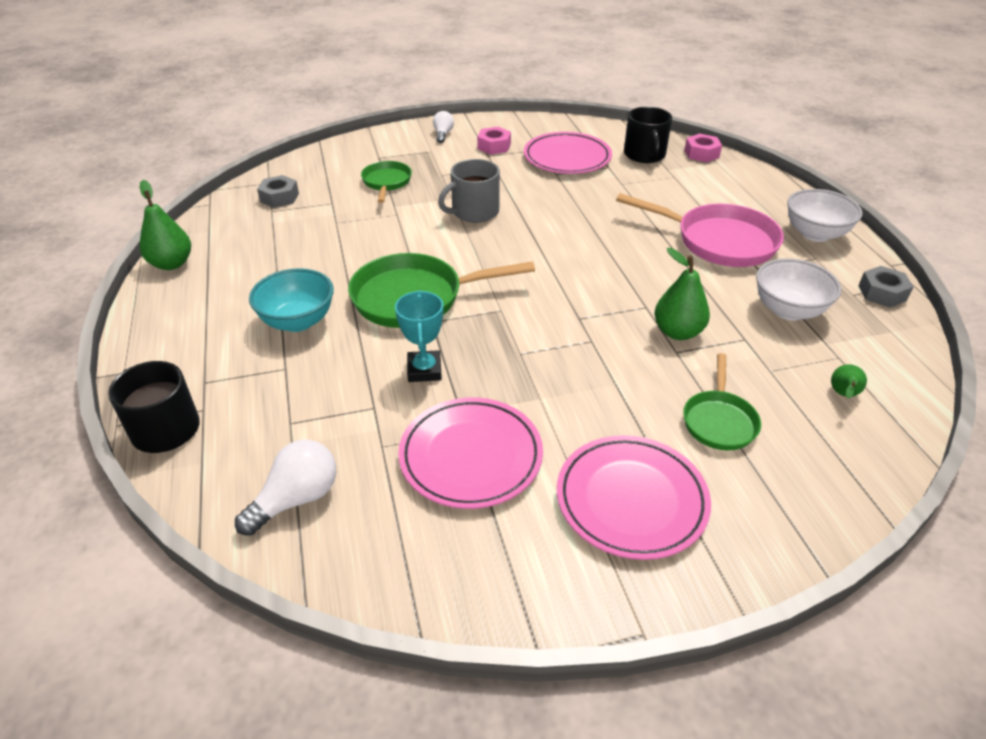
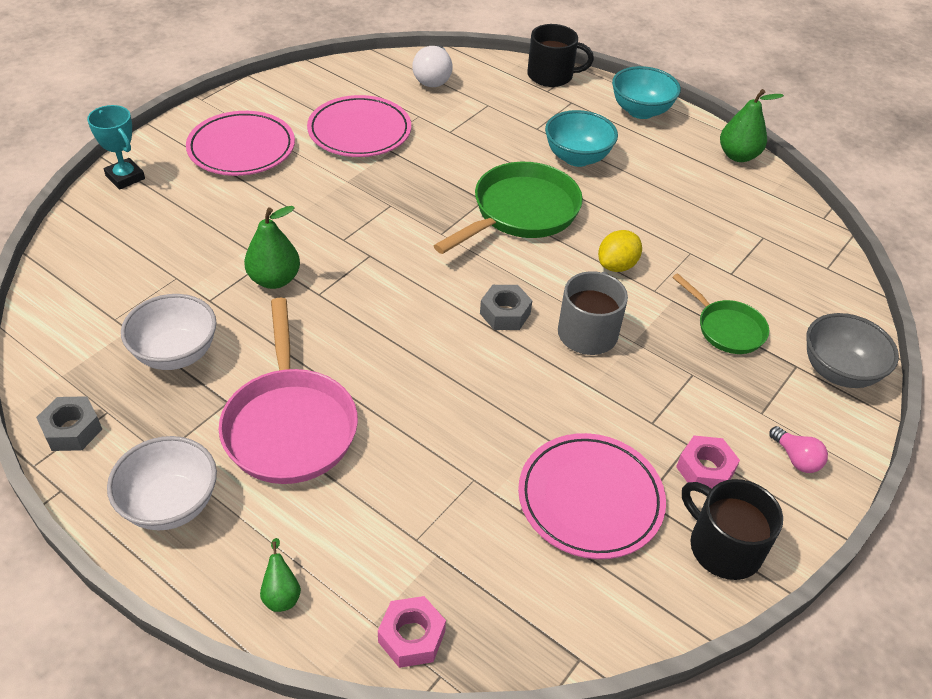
camera: 140 degrees right, 5 degrees up
grey nut [257,175,299,208] -> grey nut moved to [480,285,532,330]
turquoise trophy [395,290,443,382] -> turquoise trophy moved to [87,105,145,190]
white light bulb [433,111,454,143] -> pink light bulb [769,426,828,473]
pink pan [616,193,784,267] -> pink pan turned 90 degrees counterclockwise [219,298,358,484]
black mug [624,107,672,163] -> black mug moved to [682,479,783,580]
green pan [683,353,761,450] -> none
green pear [831,364,867,398] -> green pear moved to [260,538,301,612]
none -> yellow lemon [598,230,642,272]
none -> turquoise bowl [612,66,681,119]
none -> grey bowl [806,313,899,388]

